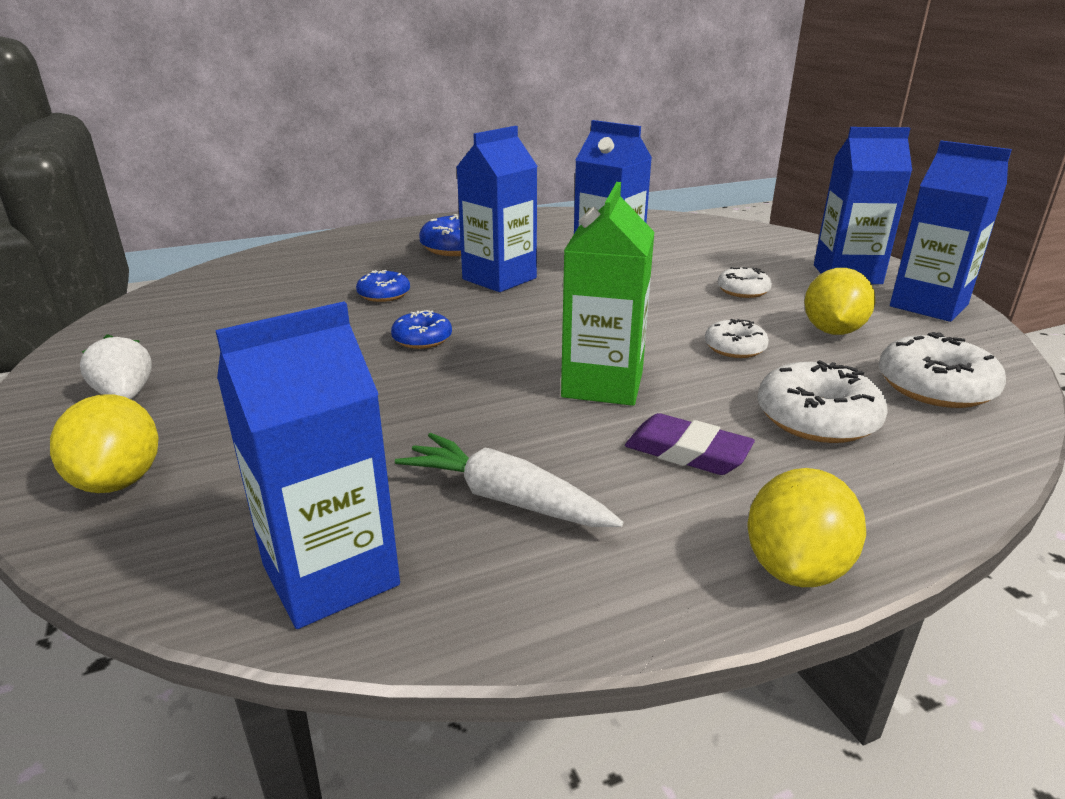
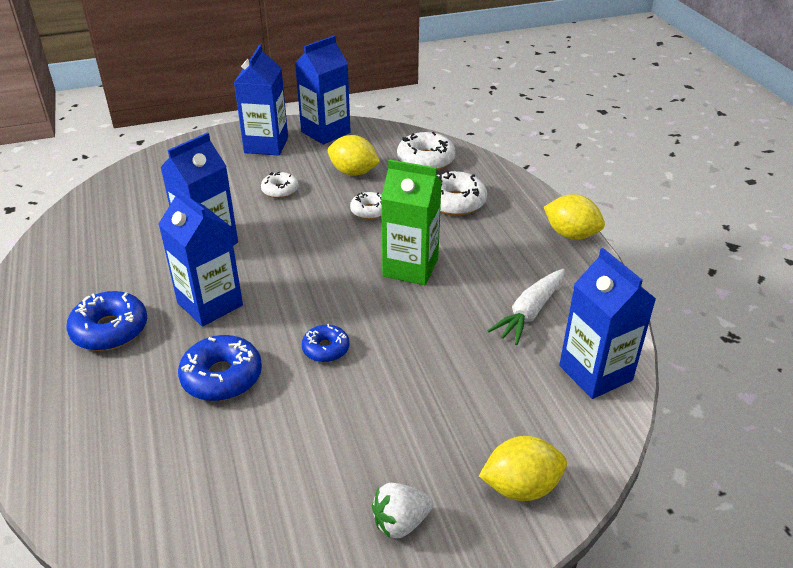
camera: 85 degrees left, 10 degrees up
blue donut [356,270,410,302] -> blue donut [178,335,262,401], size x1.65
purple eraser [625,413,755,475] -> none

